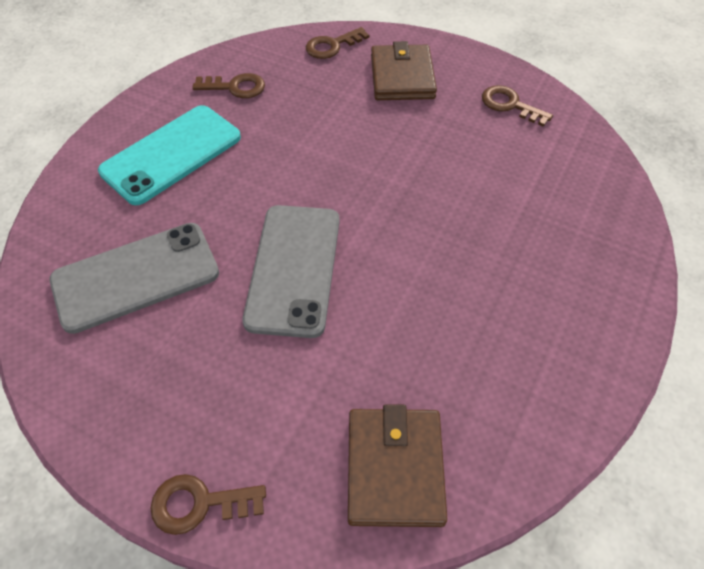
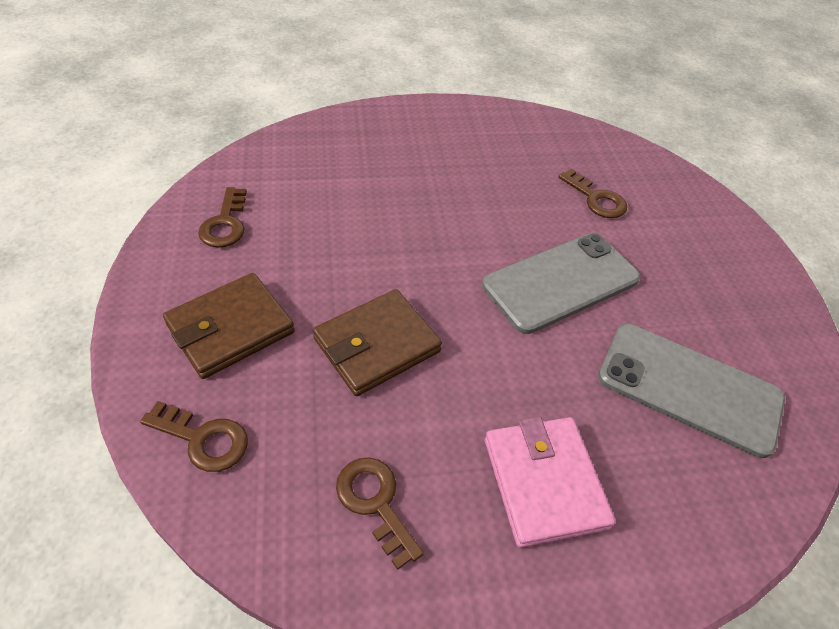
camera: 130 degrees left, 5 degrees down
turquoise phone [98,105,241,205] -> pink wallet [485,417,616,548]
brown key [150,474,266,535] -> brown key moved to [558,169,627,218]
brown wallet [348,404,447,527] -> brown wallet moved to [313,289,442,396]

